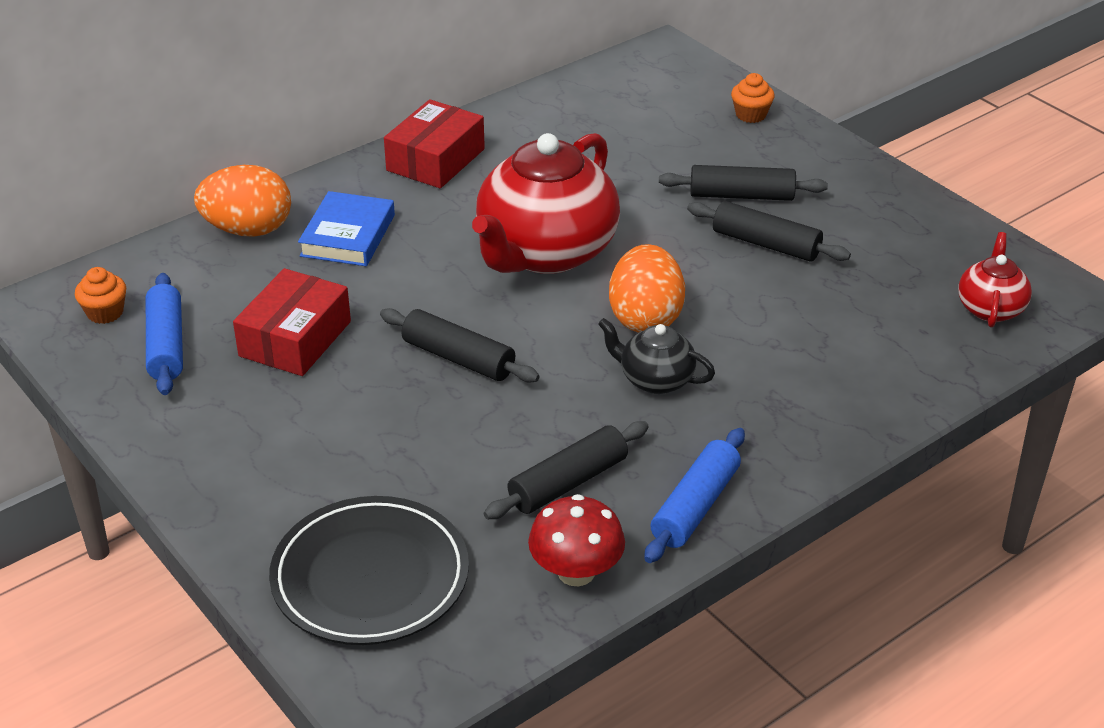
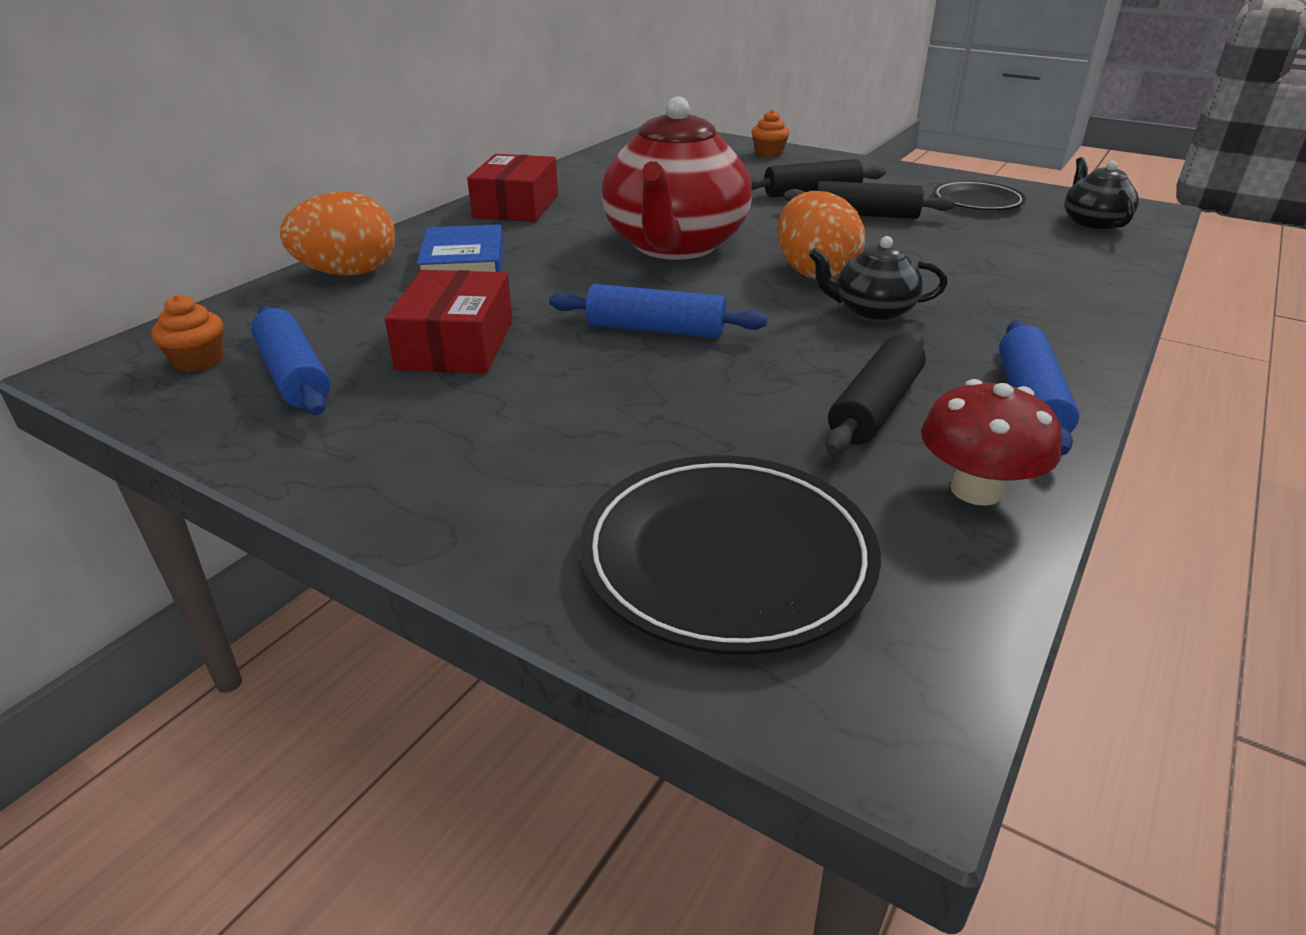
camera: 20 degrees left, 5 degrees down
black rolling pin [380,308,540,382] -> blue rolling pin [549,284,767,338]
red teapot [958,232,1032,327] -> black teapot [1064,157,1139,232]
none -> black plate [933,180,1026,210]

